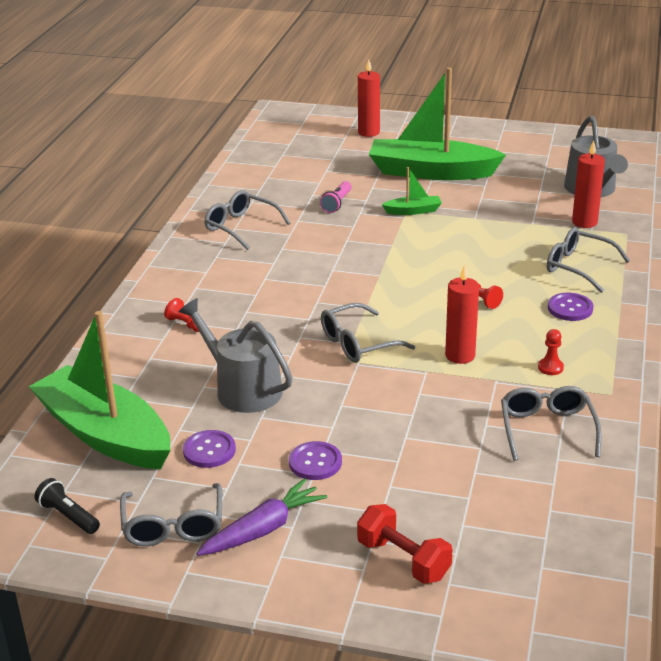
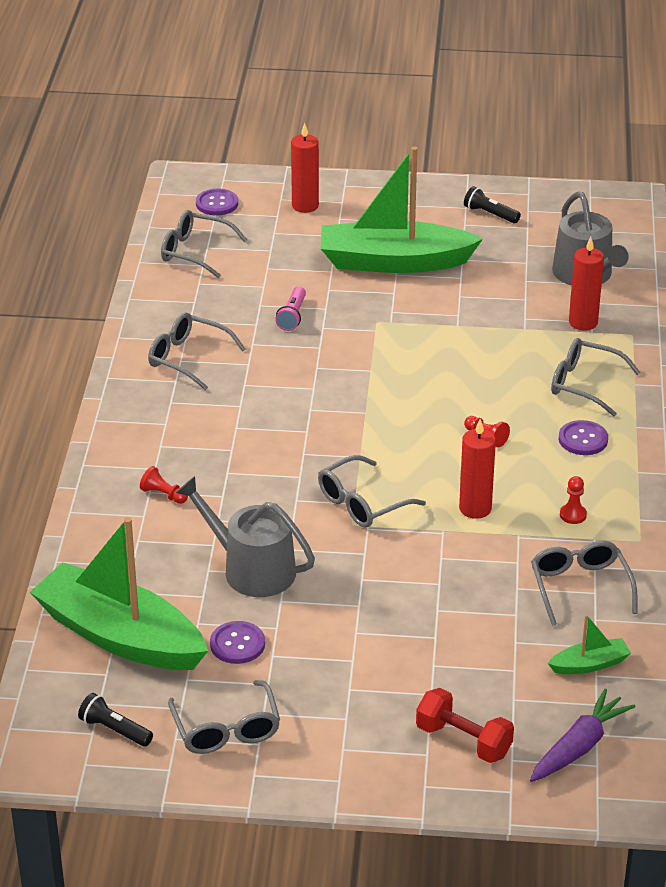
camera: 10 degrees left, 5 degrees up
purple carrot [196,478,327,556] -> purple carrot moved to [530,689,635,782]
purple button [289,441,342,480] -> purple button moved to [196,188,238,216]
green boat [381,167,442,215] -> green boat moved to [548,614,631,674]
none -> grey glasses [161,210,247,278]
none -> black flashlight [464,186,521,223]

